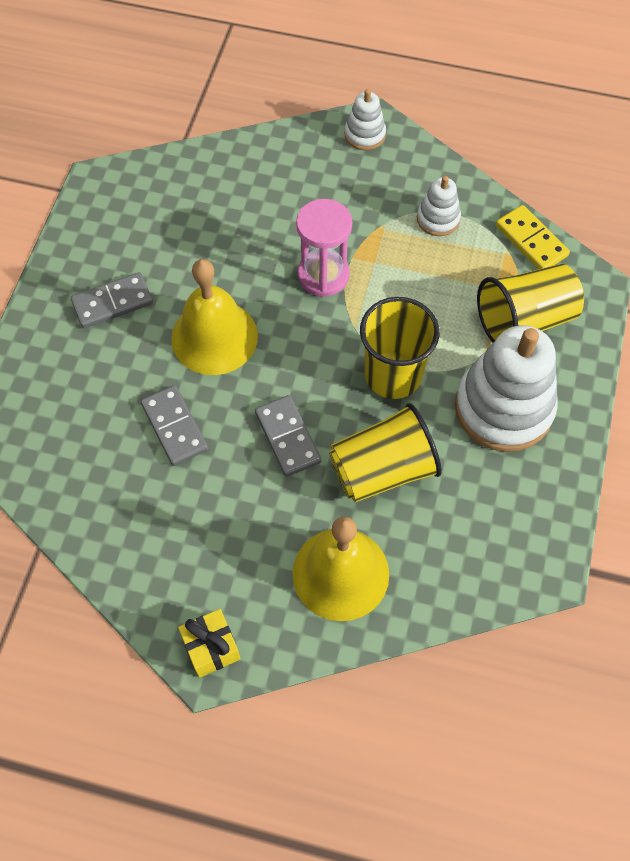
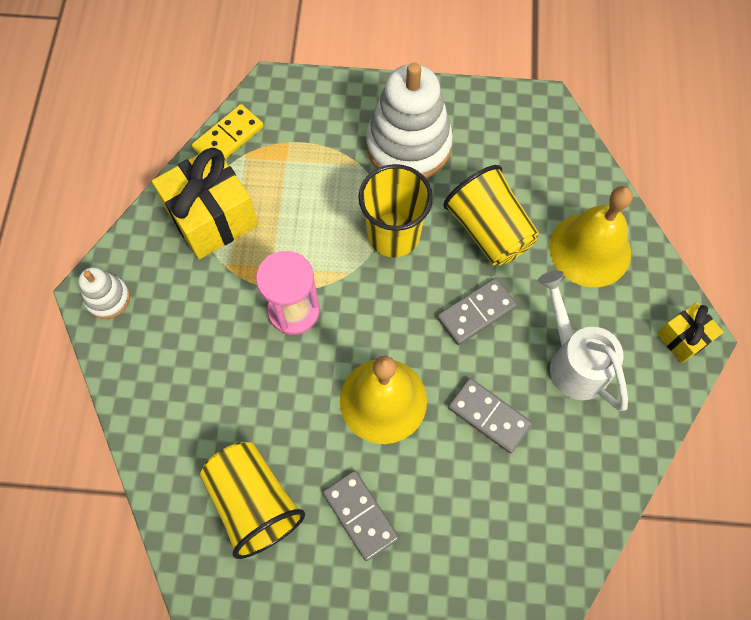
camera: 100 degrees left, 5 degrees up
grey domino [141,385,208,466] -> grey domino turned 75 degrees clockwise [448,378,533,453]
white stacking toy [417,176,461,236] -> yellow gift [152,146,258,259]
yellow cup [477,264,584,342] -> yellow cup moved to [200,442,305,559]
none -> white watering can [538,271,628,411]

